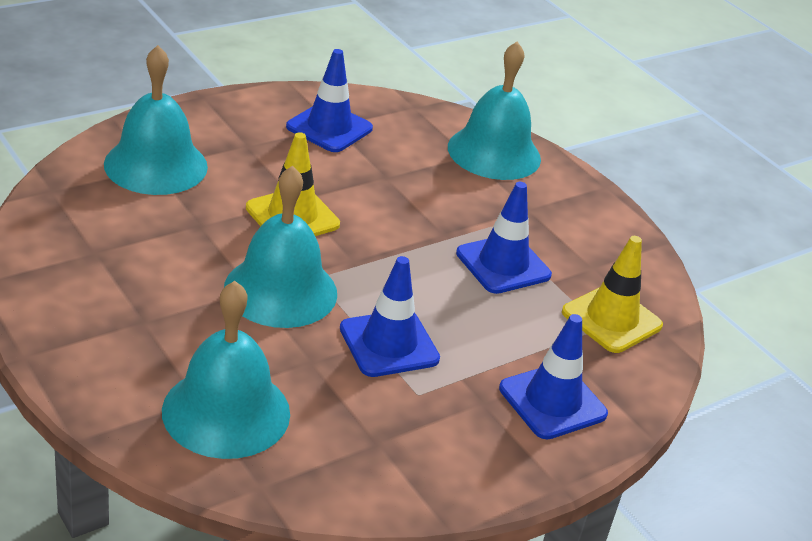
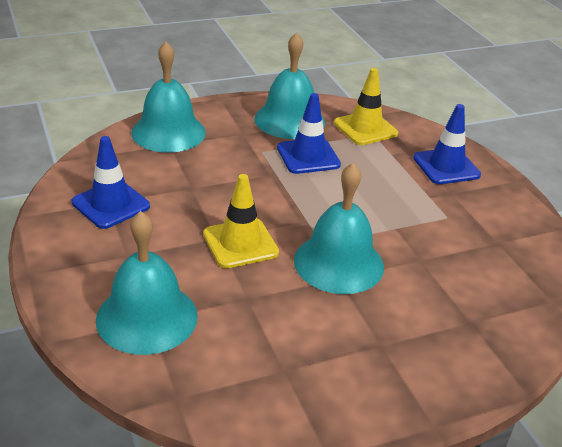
camera: 75 degrees left, 0 degrees up
turquoise bell [162,281,290,459] -> turquoise bell moved to [254,32,325,139]
blue traffic cone [340,256,440,377] -> none

